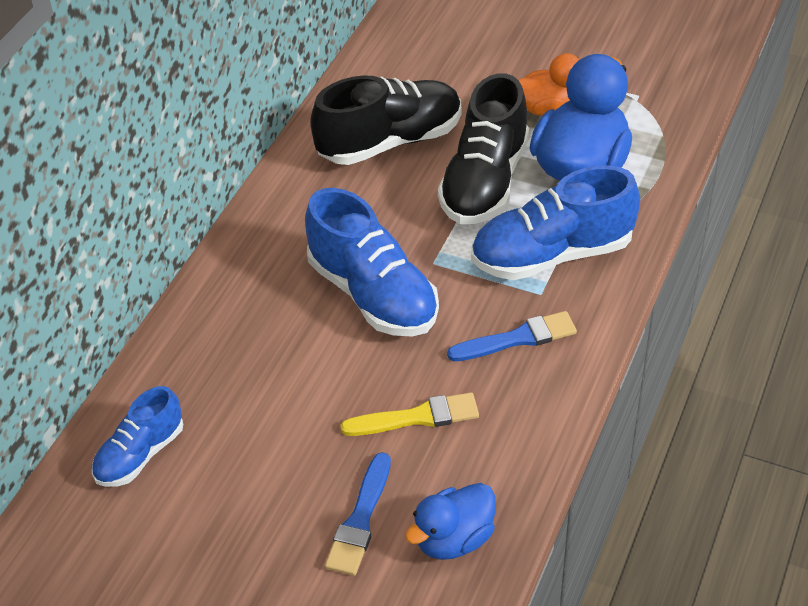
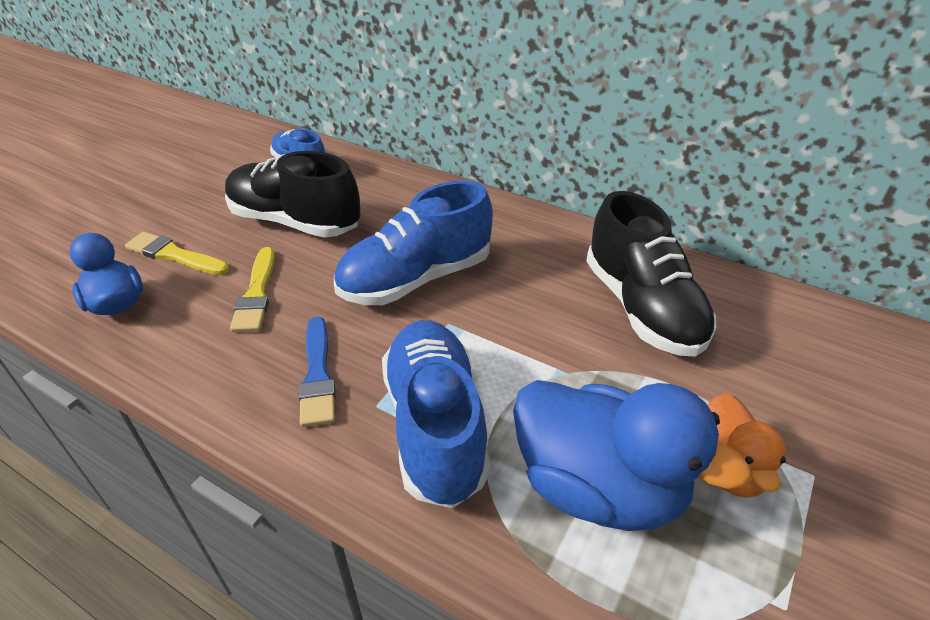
camera: 95 degrees right, 5 degrees down
blue brush [325,452,391,576] -> yellow brush [125,232,229,275]
black shoe [438,73,529,224] -> black shoe moved to [225,151,361,238]

